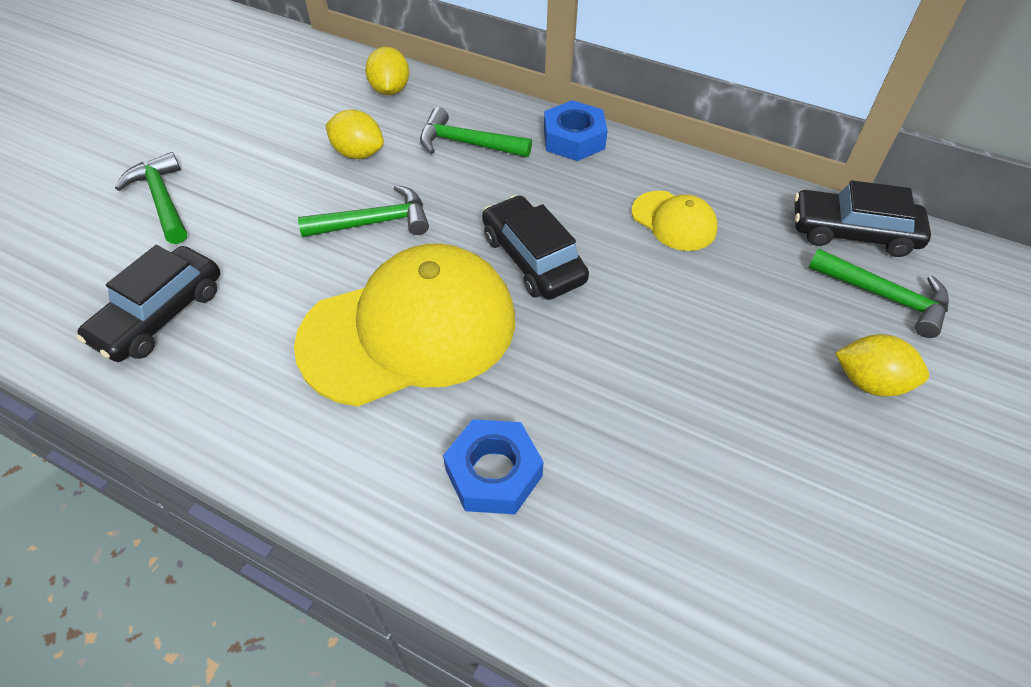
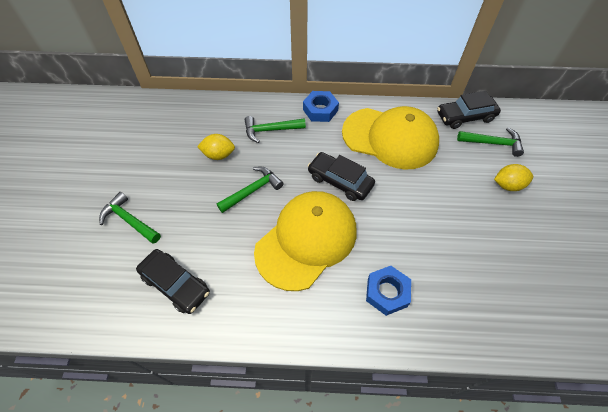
camera: 25 degrees left, 5 degrees up
black car [77,245,220,362] -> black car turned 60 degrees counterclockwise [136,249,210,314]
yellow lemon [365,47,409,95] -> none
yellow cap [632,191,718,251] -> yellow cap [342,106,439,170], size x2.17

